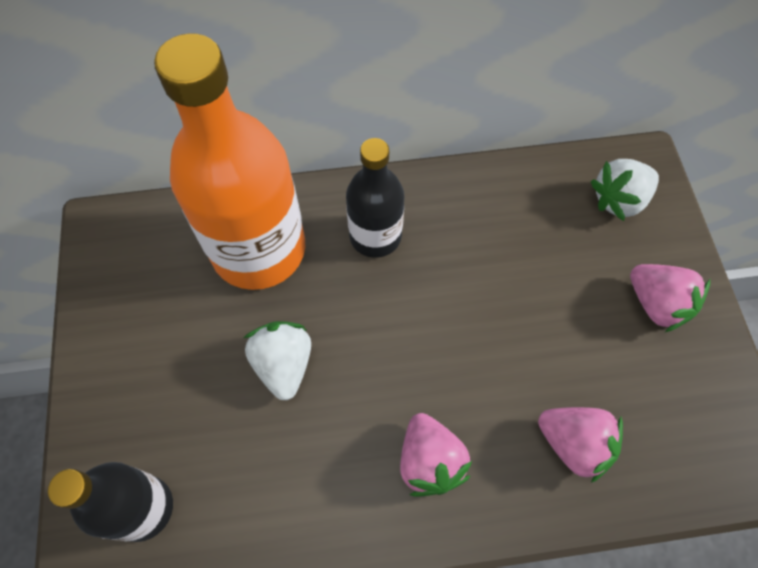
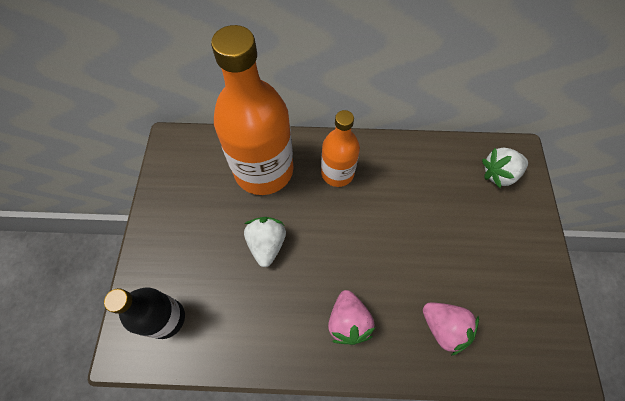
camera: 10 degrees right, 0 degrees up
black bottle [346,138,404,258] -> orange bottle [321,110,360,187]
pink strawberry [630,264,710,332] -> none

